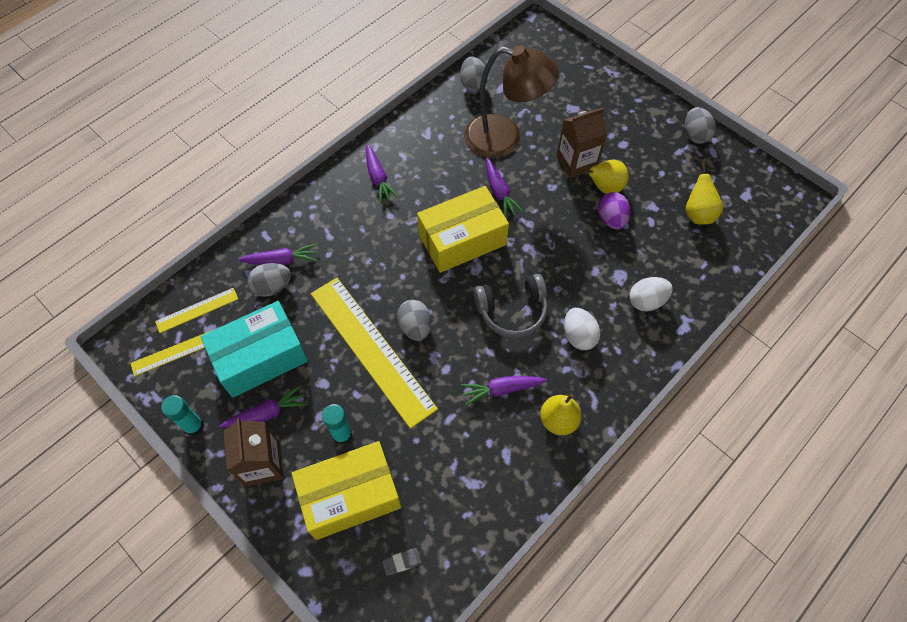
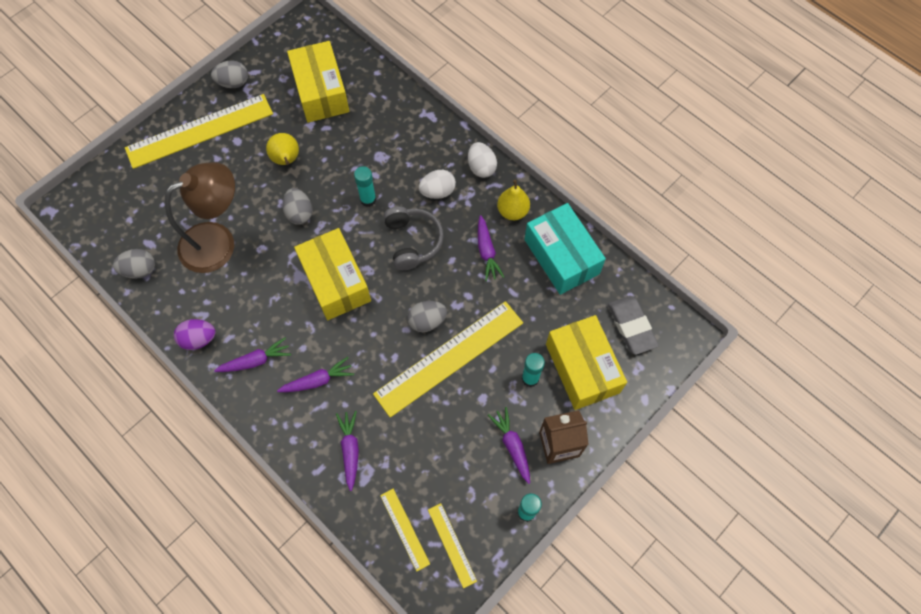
camera: 90 degrees left, 5 degrees up
turquoise box [201,301,308,398] -> turquoise box moved to [524,203,606,295]
grey egg [248,263,291,297] -> grey egg moved to [282,188,313,225]
grey eraser [382,548,422,576] -> grey eraser [608,296,659,355], size x2.16
brown lamp [464,45,559,158] -> brown lamp turned 45 degrees clockwise [165,162,235,273]
purple carrot [486,158,524,218] -> purple carrot moved to [277,357,354,392]
brown carton [557,108,608,179] -> none
purple egg [598,192,630,230] -> purple egg moved to [174,319,216,350]
white egg [630,277,673,311] -> white egg moved to [468,142,497,178]
yellow pear [686,162,723,225] -> yellow box [287,41,349,123]
none -> yellow ruler [125,94,273,169]
none -> turquoise glue stick [354,166,376,207]

